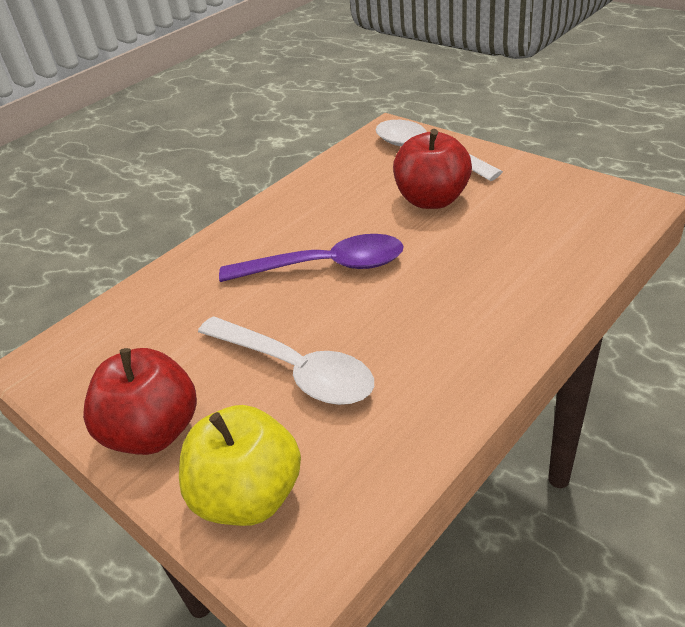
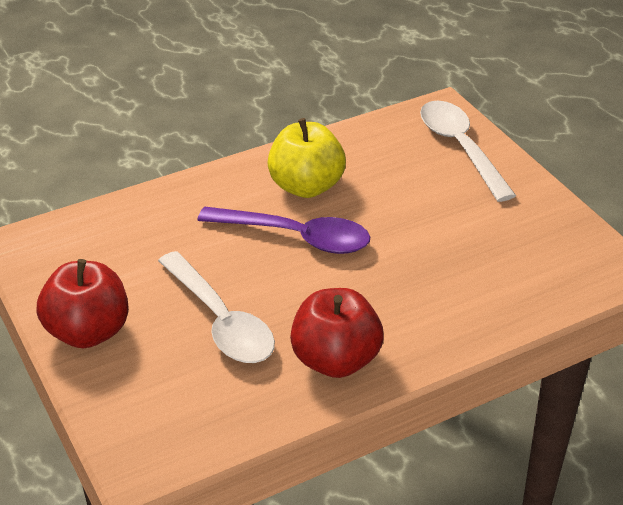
camera: 15 degrees right, 0 degrees up
yellow apple [179,405,301,526] -> yellow apple moved to [268,118,346,198]
red apple [393,129,472,209] -> red apple moved to [290,288,384,378]

